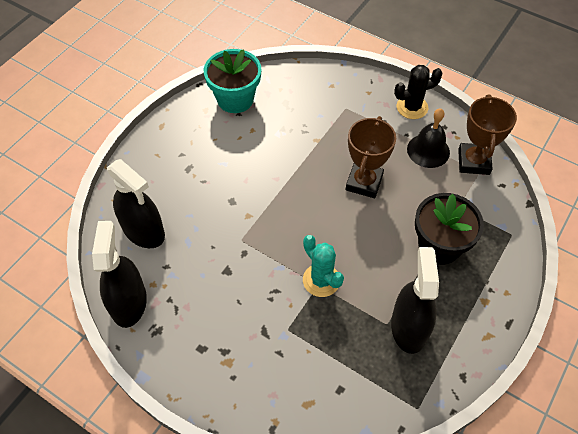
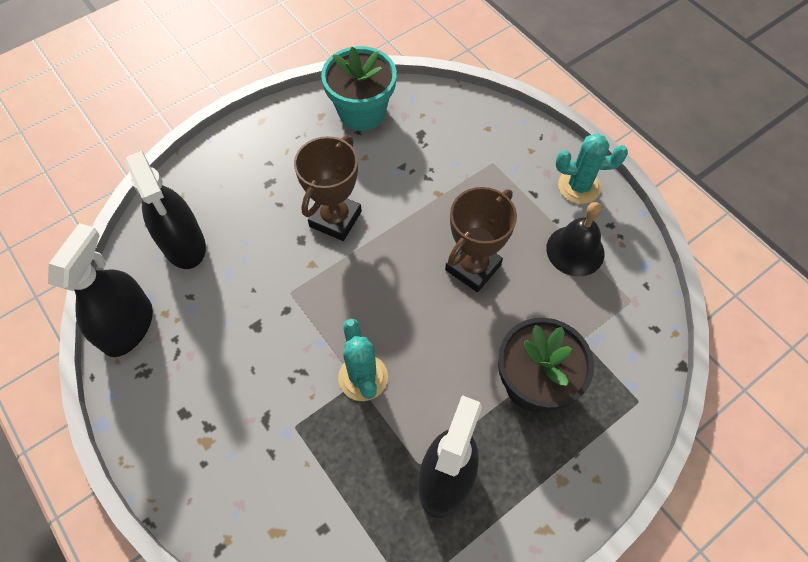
camera: 20 degrees right, 5 degrees up
black cactus [394,65,443,119] -> turquoise cactus [556,133,628,204]
brown trophy [458,94,517,175] -> brown trophy moved to [294,135,362,241]

